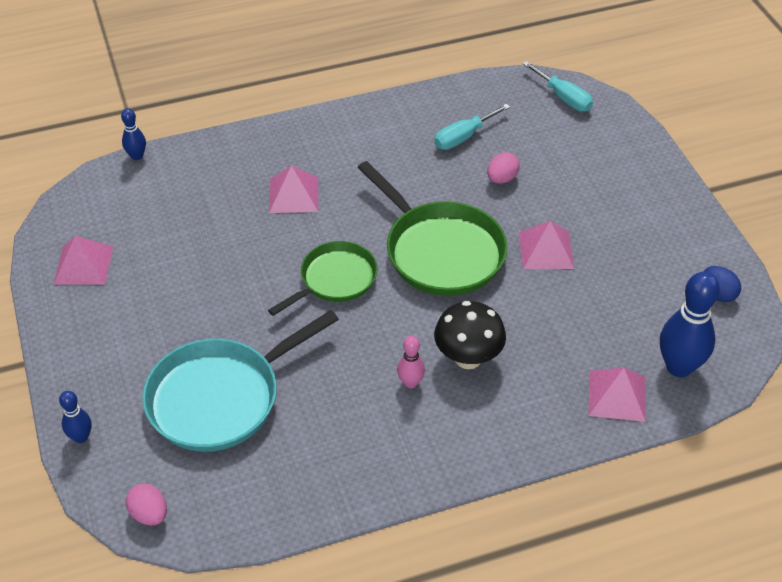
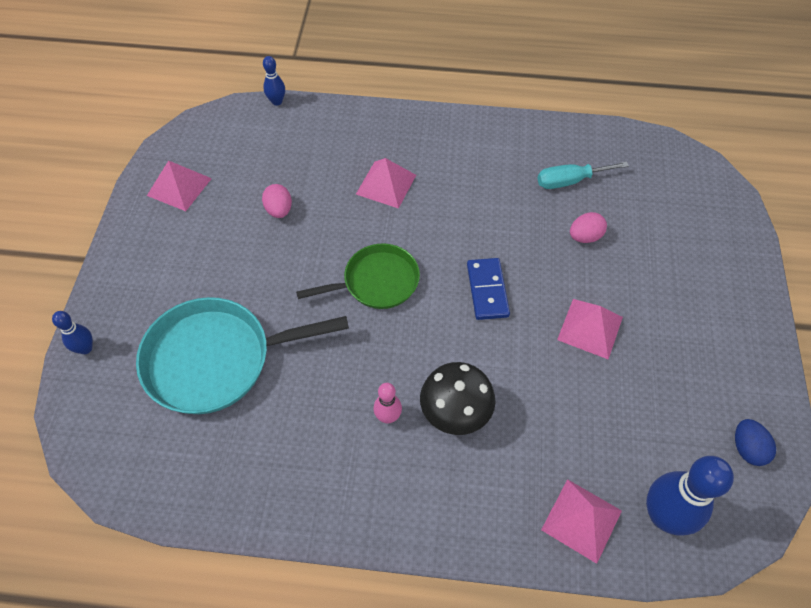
camera: 25 degrees right, 10 degrees up
pink egg [126,483,167,525] -> pink egg moved to [262,184,292,218]
green pan [358,161,508,296] -> blue domino [467,258,510,320]
turquoise screwdriver [523,61,593,112] -> none

